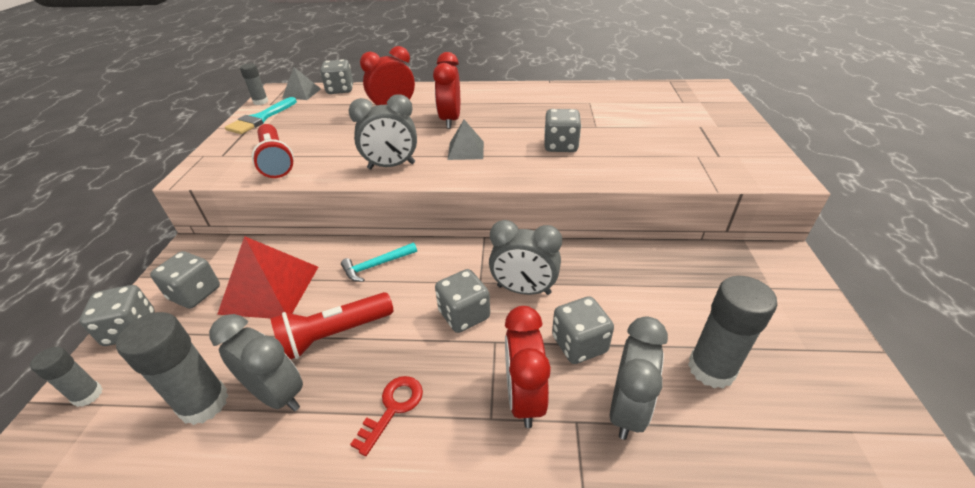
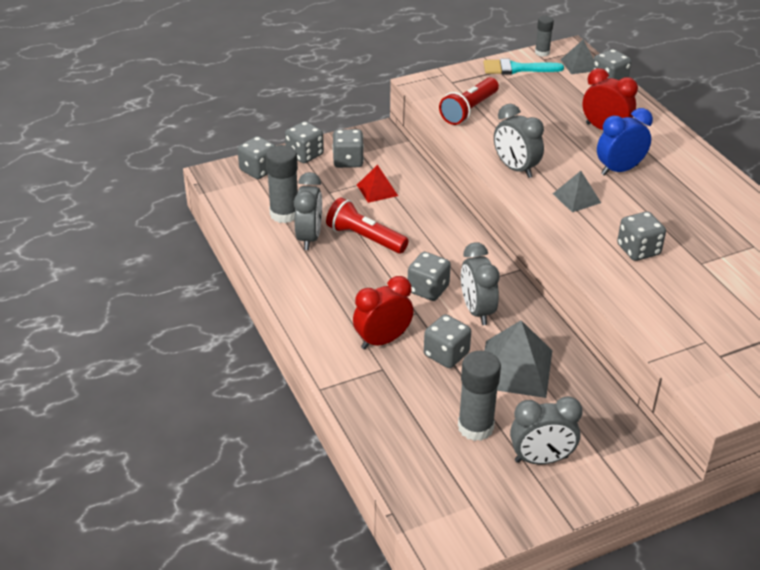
camera: 60 degrees right, 0 degrees up
grey glue stick [30,347,103,407] -> grey dice [238,136,275,179]
red pyramid [217,236,318,318] -> red pyramid [357,165,398,203], size x0.57
turquoise hammer [341,243,417,282] -> none
red key [350,376,423,456] -> none
red clock [433,52,460,129] -> blue clock [597,108,653,176]
grey clock [610,316,668,440] -> grey clock moved to [510,396,583,464]
none -> grey pyramid [484,320,552,398]

